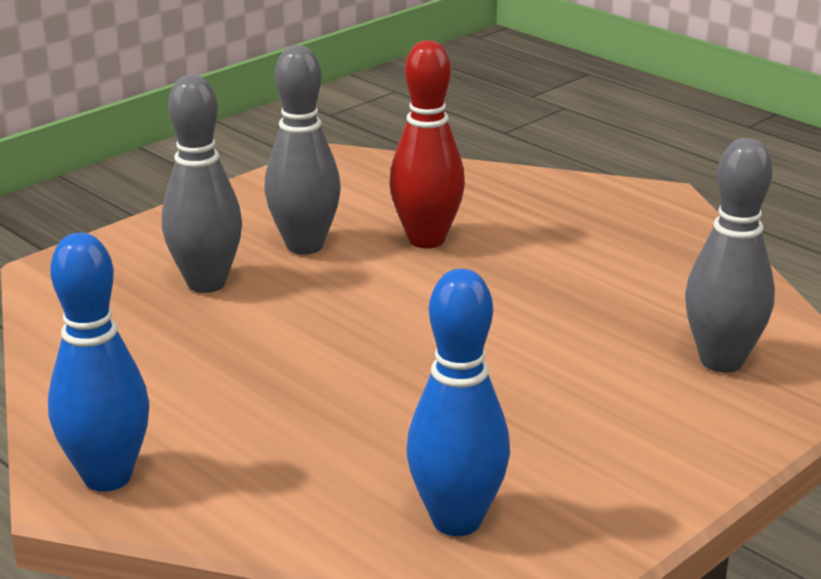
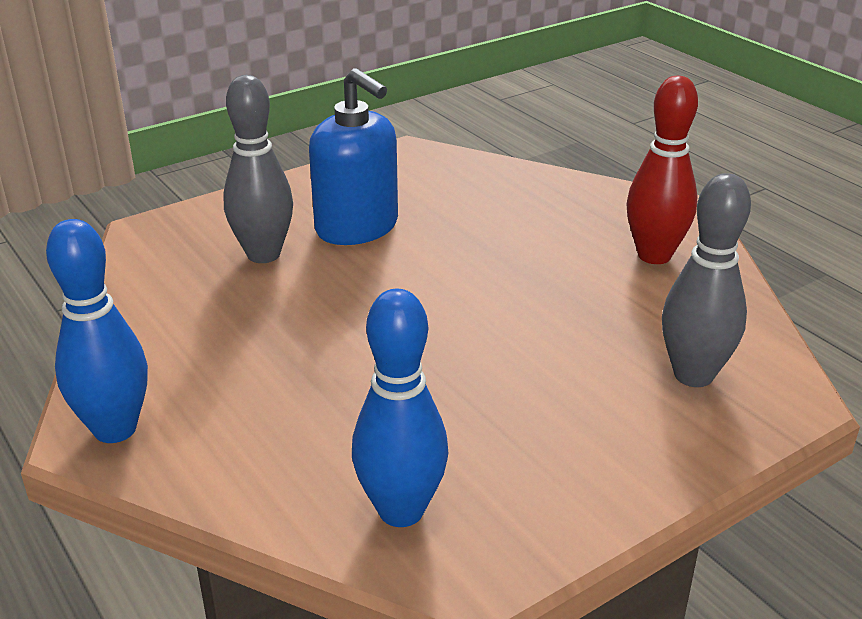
camera: 10 degrees right, 5 degrees up
grey bowling pin [264,45,341,255] -> blue soap dispenser [309,68,398,245]
red bowling pin [389,40,465,248] -> red bowling pin moved to [627,76,698,264]

